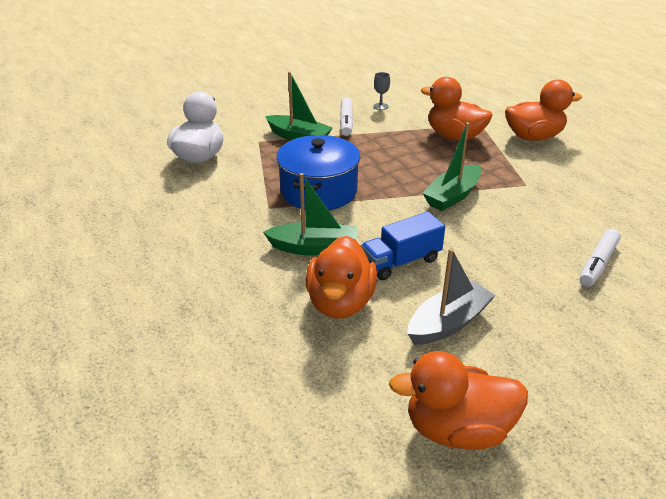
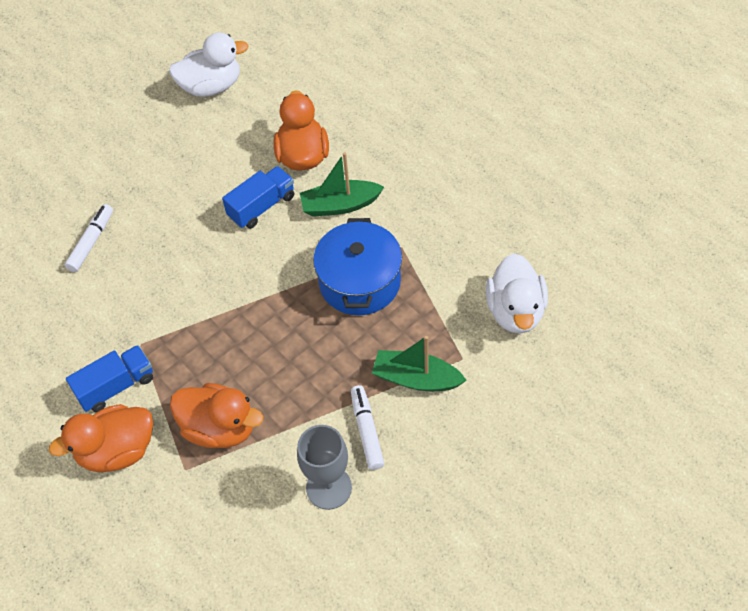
camera: 170 degrees right, 20 degrees up
grey goblet [373,72,390,110] -> grey goblet [297,425,352,510], size x2.04
orange duck [389,351,528,450] -> white duck [169,33,249,97]
grey boat [408,248,496,345] -> none
green boat [422,122,481,211] -> none
none -> blue truck [66,345,153,412]

